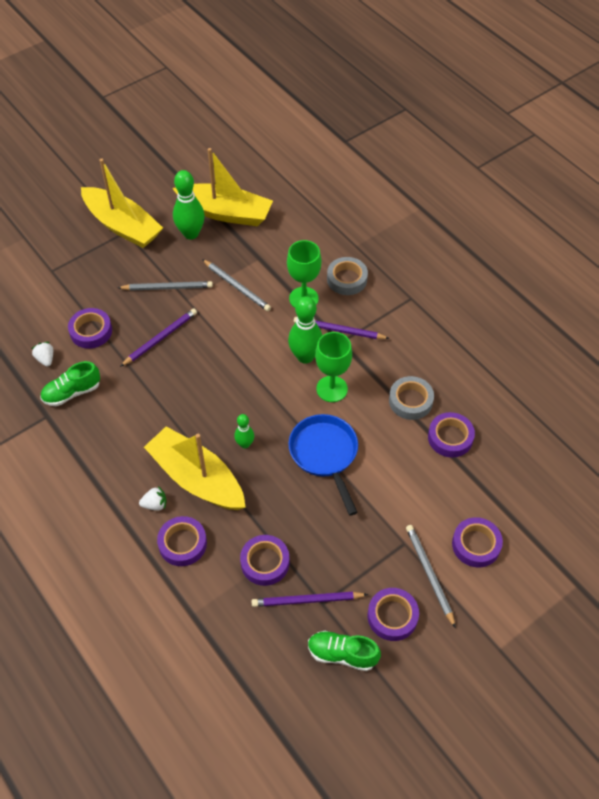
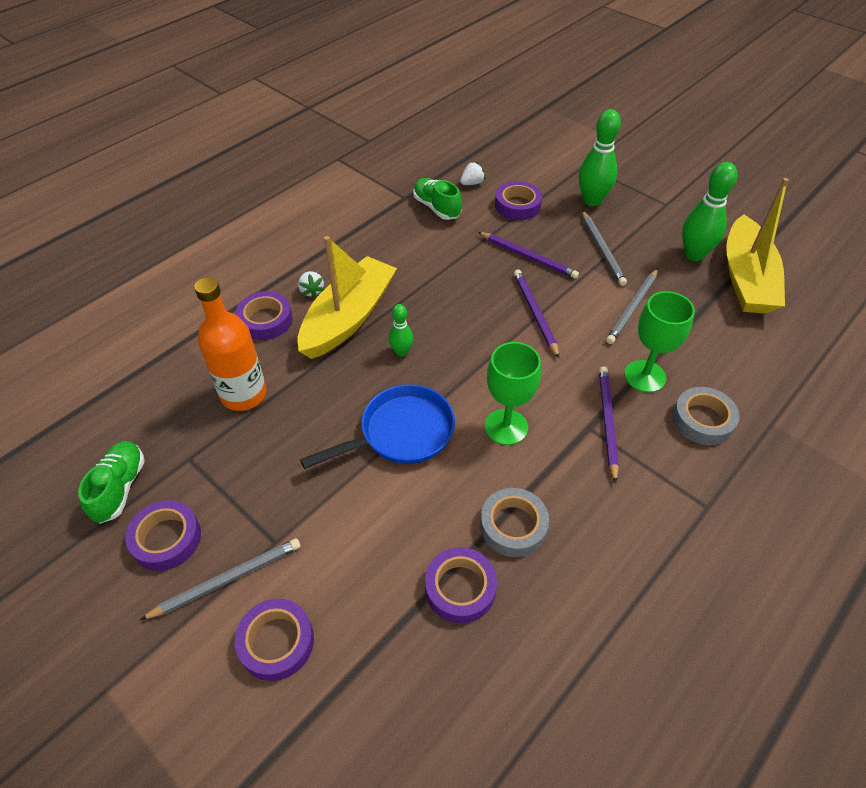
camera: 80 degrees right, 5 degrees down
yellow boat [81,158,163,248] -> none
purple tape [240,535,289,586] -> orange bottle [194,277,267,411]
purple pencil [252,592,368,607] -> purple pencil moved to [514,269,559,358]
green bowling pin [288,296,322,364] -> green bowling pin moved to [579,109,621,206]

